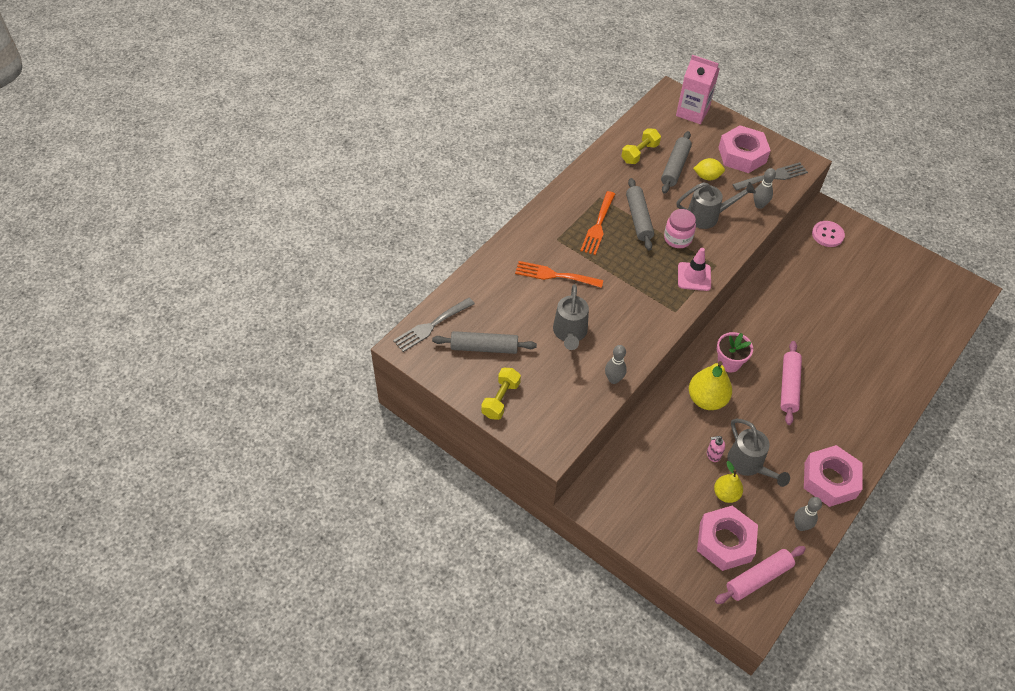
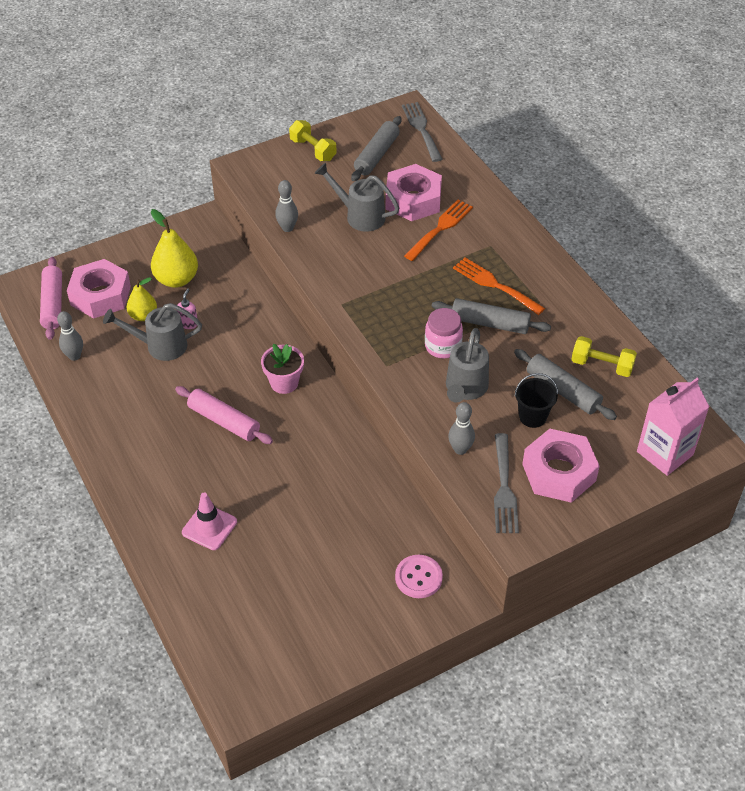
camera: 115 degrees right, 5 degrees down
yellow dumbbell [621,128,661,164] -> yellow dumbbell turned 45 degrees counterclockwise [571,336,637,377]
pink traffic cone [678,248,711,291] -> pink traffic cone moved to [182,493,237,550]
yellow pear [689,361,732,410] -> yellow pear moved to [151,209,198,288]
yellow lemon [693,158,725,180] -> black bucket [514,373,558,428]
pink nut [804,445,863,507] -> pink nut moved to [386,164,442,221]

